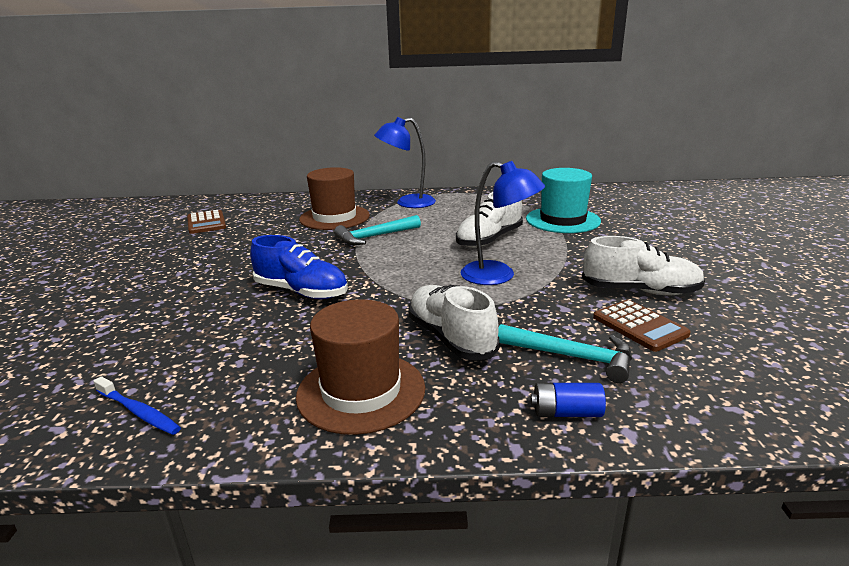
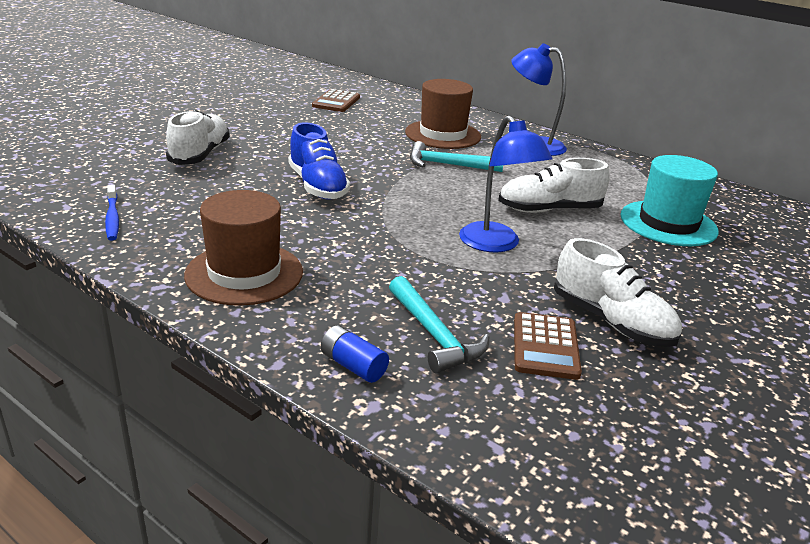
camera: 35 degrees right, 5 degrees up
white shoe [408,285,500,360] -> white shoe moved to [166,110,230,165]

